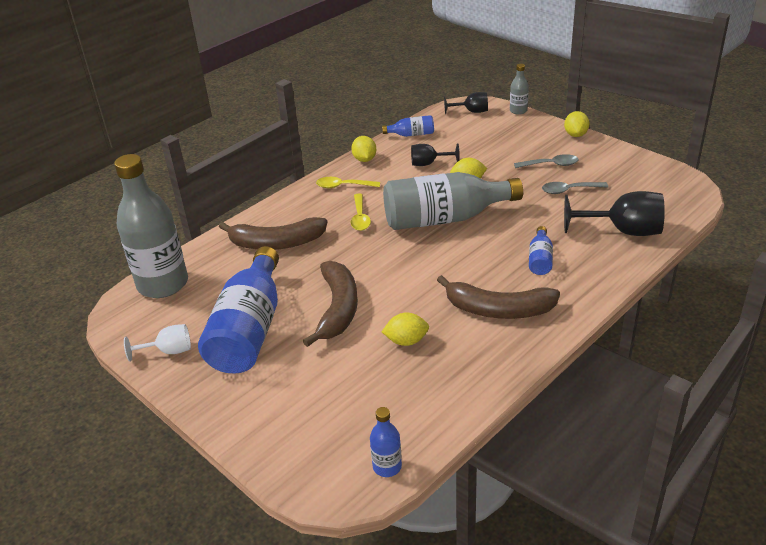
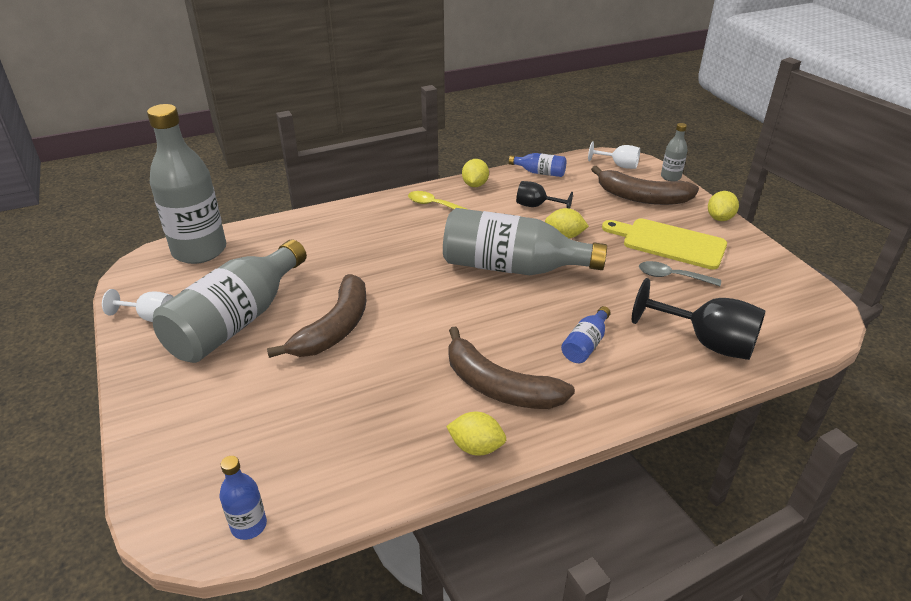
camera: 20 degrees right, 0 degrees up
blue bottle [198,246,279,374] -> grey bottle [153,239,307,363]
brown banana [219,217,327,250] -> brown banana moved to [591,166,699,205]
yellow spoon [351,193,371,231] -> none
yellow lemon [381,313,429,346] -> yellow lemon moved to [446,412,506,456]
black goblet [444,92,488,114] -> white goblet [588,141,640,169]
grey spoon [514,154,578,168] -> yellow cutting board [602,218,727,270]

